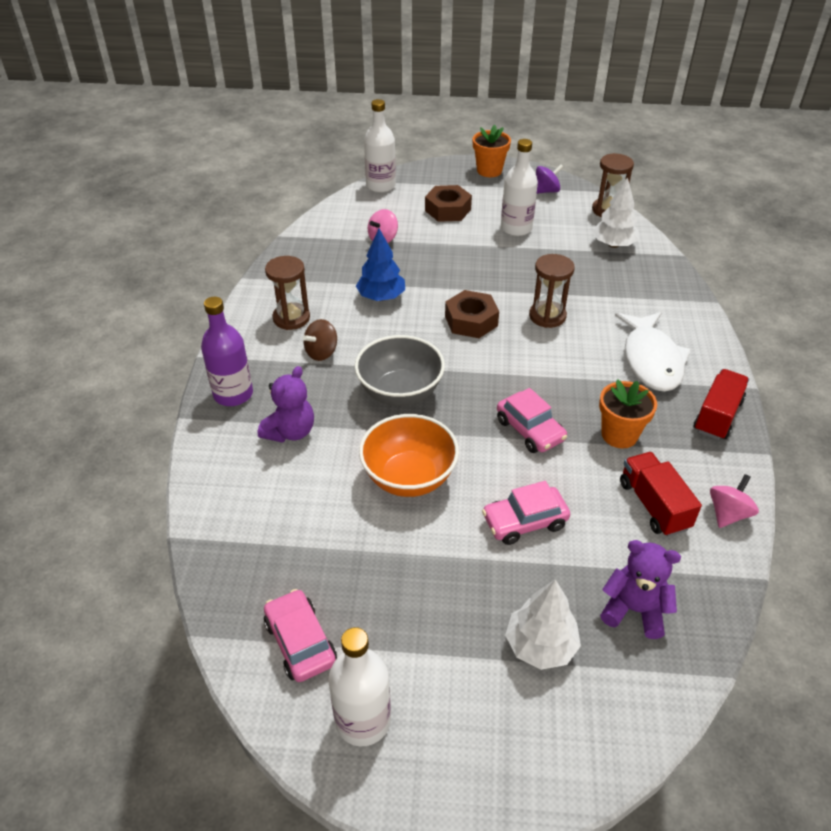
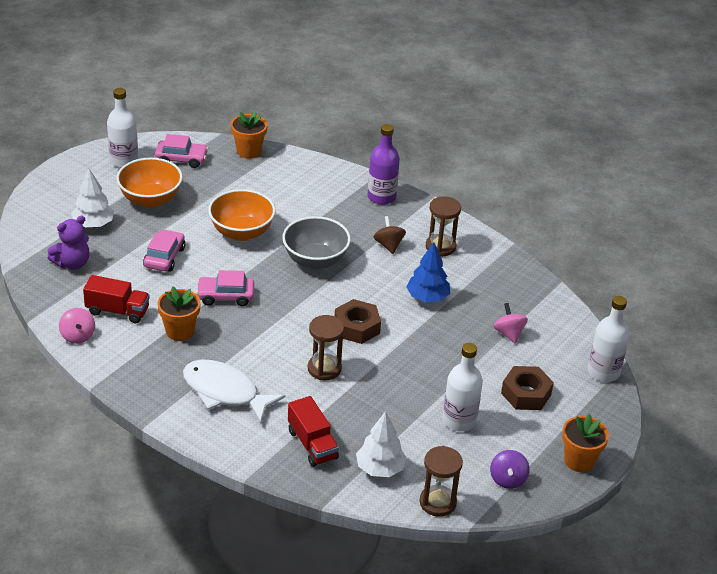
camera: 120 degrees right, 5 degrees down
purple teddy bear [258,366,314,443] -> none
red truck [694,369,749,440] -> red truck moved to [288,396,339,467]
none -> orange bowl [116,158,183,208]
none -> orange flower pot [231,111,268,159]

